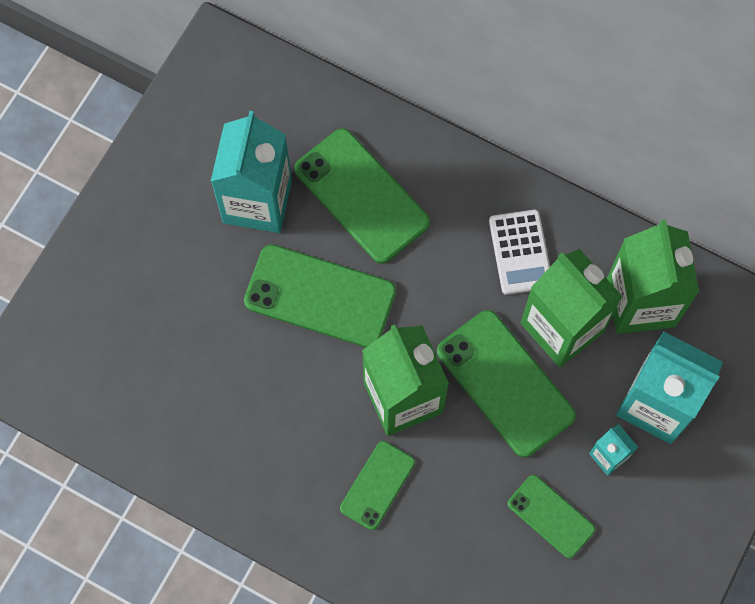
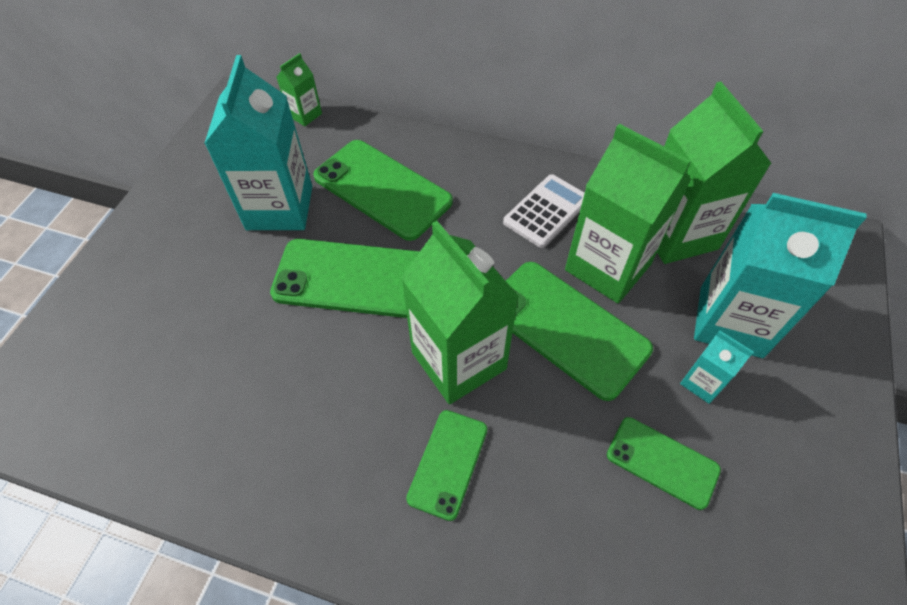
camera: 10 degrees left, 15 degrees down
white calculator [489,210,550,295] -> white calculator turned 120 degrees counterclockwise [503,174,585,248]
none -> green carton [277,53,322,126]

